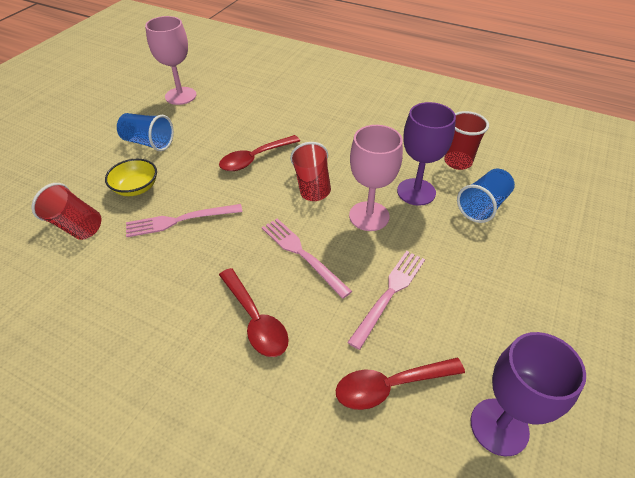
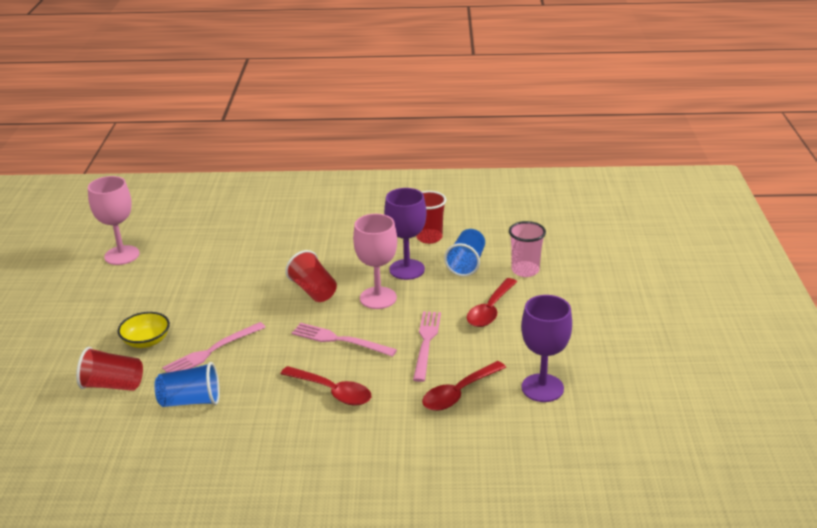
camera: 25 degrees left, 15 degrees down
blue cup [117,113,174,151] -> blue cup moved to [155,362,220,407]
red spoon [219,135,300,171] -> red spoon moved to [467,278,517,327]
none -> pink cup [509,221,546,277]

